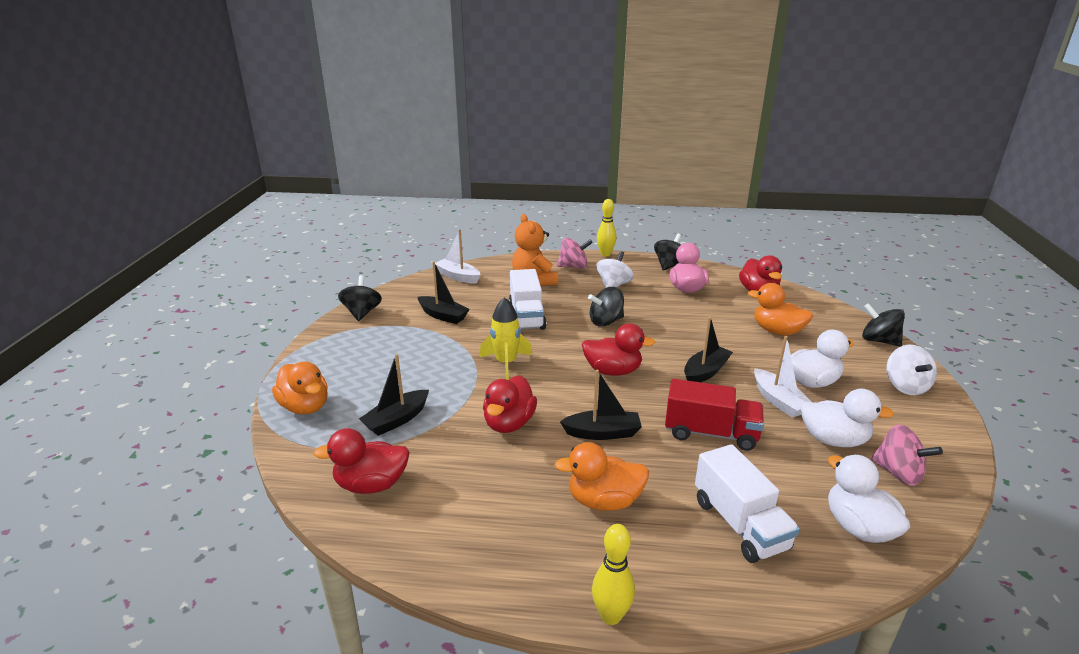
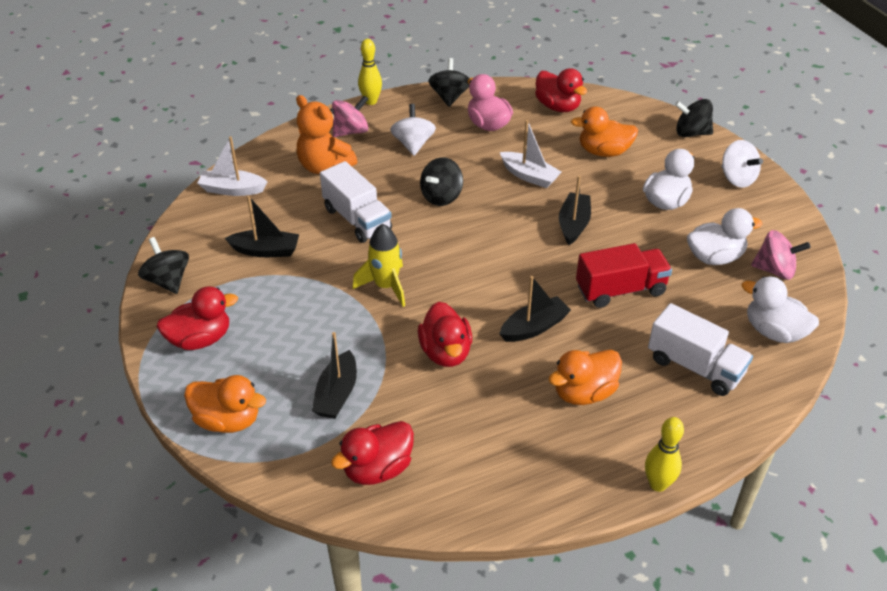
camera: 30 degrees left, 15 degrees up
red duck [582,323,655,376] -> red duck moved to [157,286,238,350]
white boat [754,336,811,417] -> white boat moved to [500,120,561,188]

